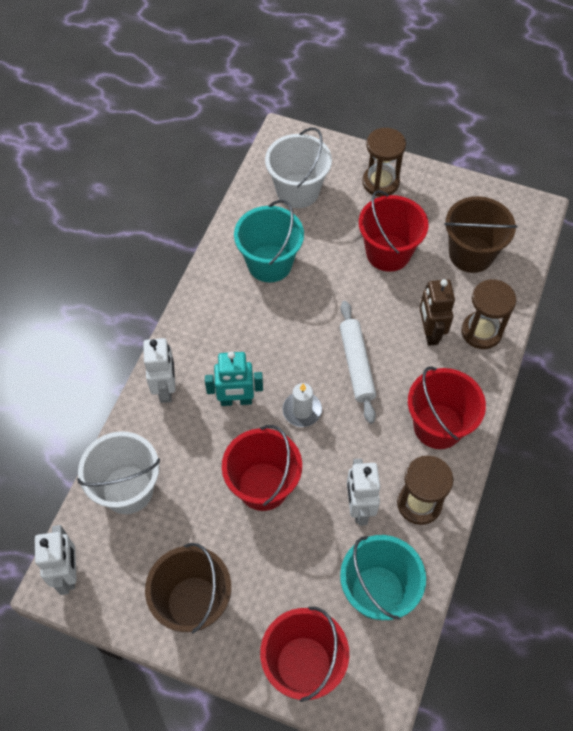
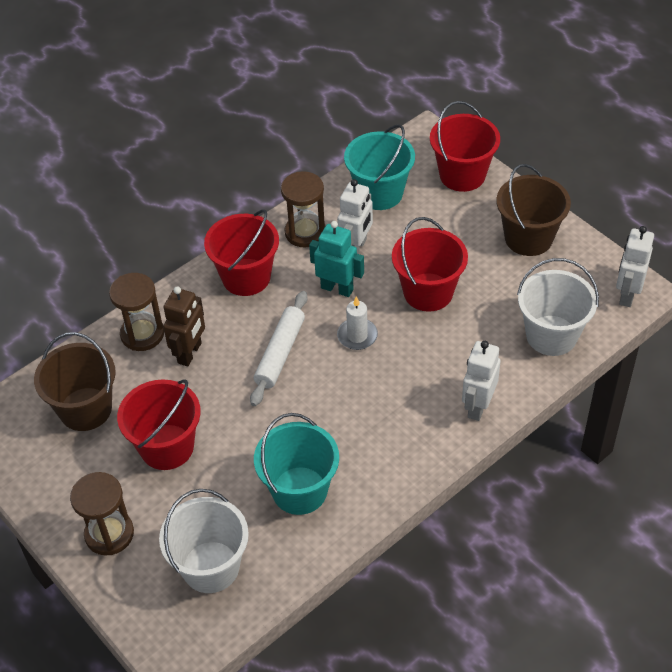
camera: 150 degrees left, 10 degrees down
turquoise robot [205,352,263,406] -> turquoise robot moved to [309,221,364,297]

